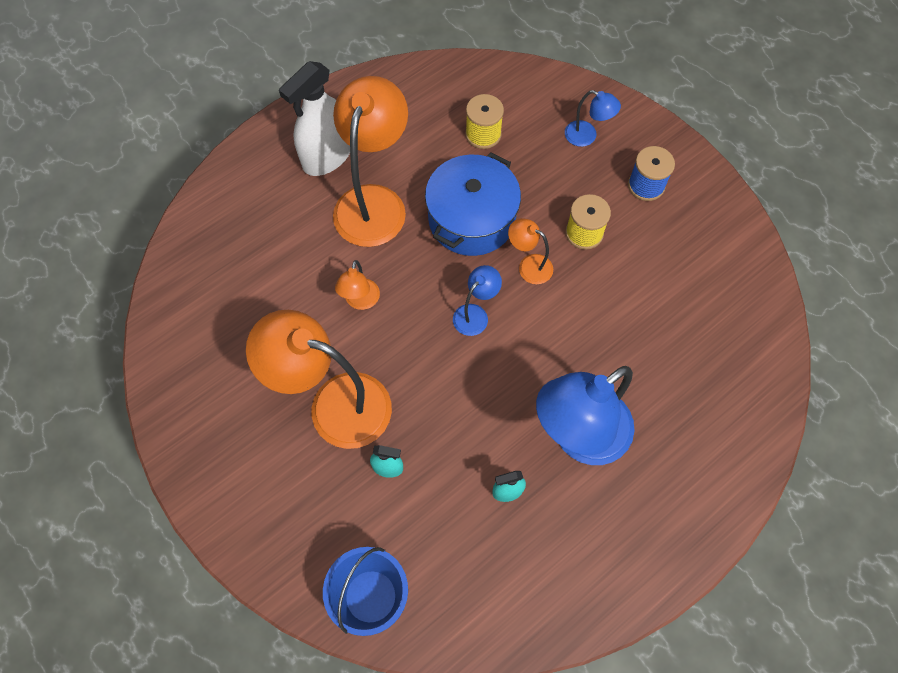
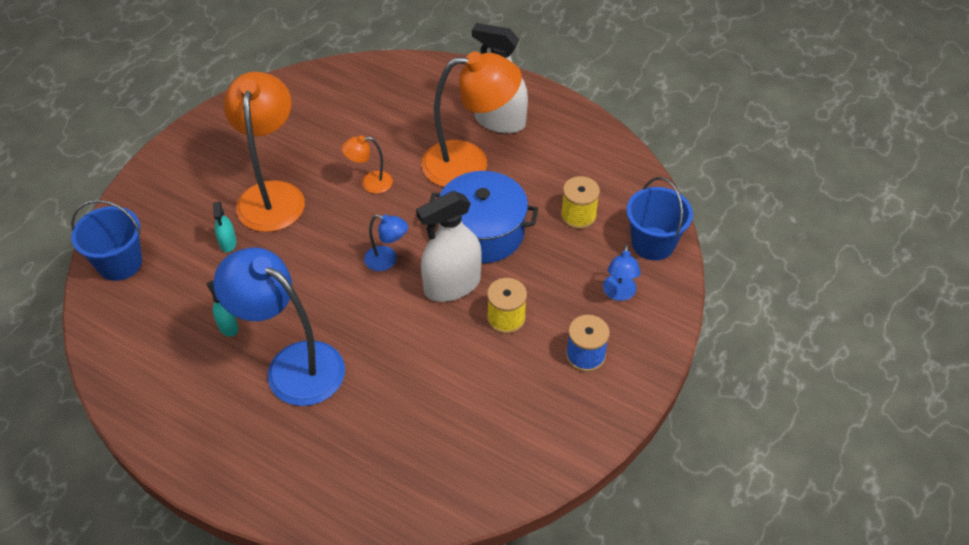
camera: 70 degrees right, 15 degrees down
orange lamp [508,218,553,284] -> white spray bottle [416,191,482,302]
none -> blue bucket [626,177,693,261]

